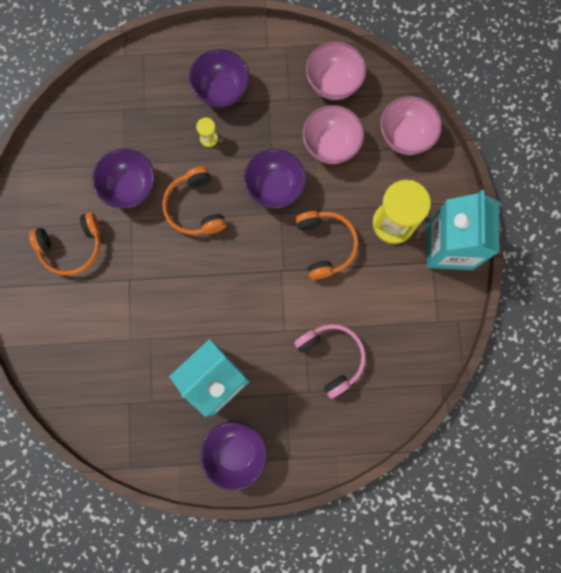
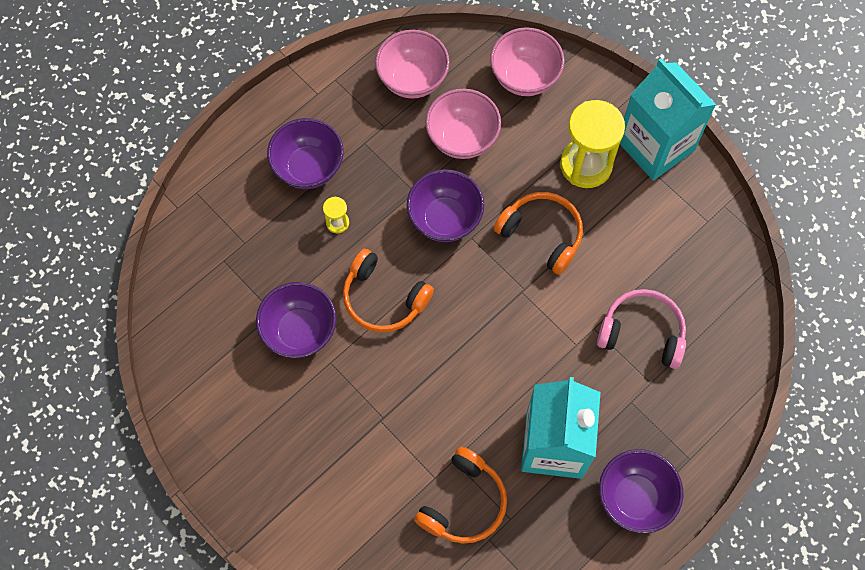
camera: 40 degrees left, 10 degrees down
orange headphones [29,212,101,276] -> orange headphones moved to [414,447,507,544]

